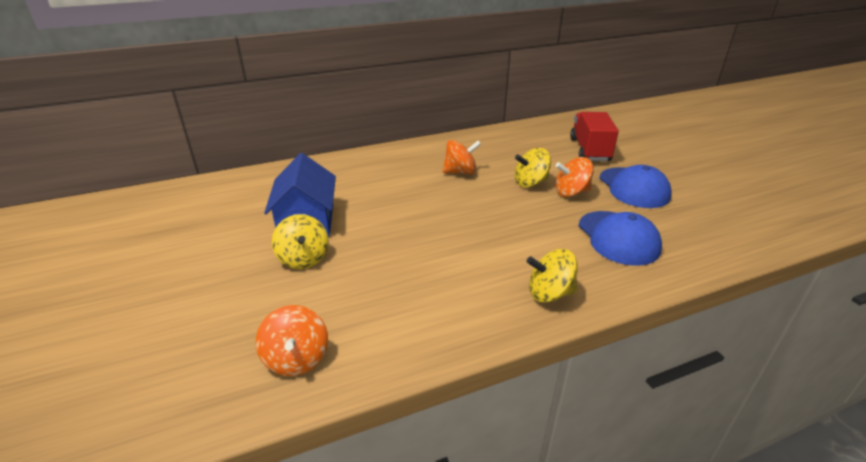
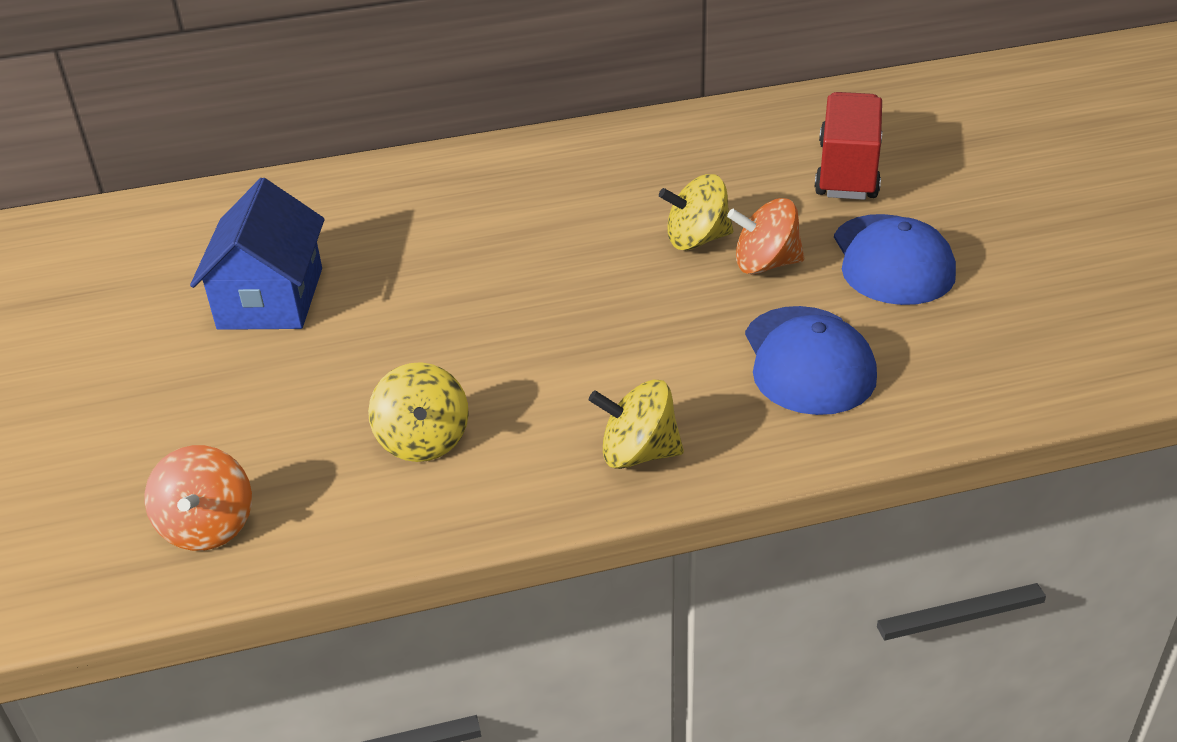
camera: 10 degrees right, 5 degrees up
yellow spinning top [272,214,329,269] -> yellow spinning top moved to [368,362,469,462]
orange spinning top [442,140,481,174] -> none

